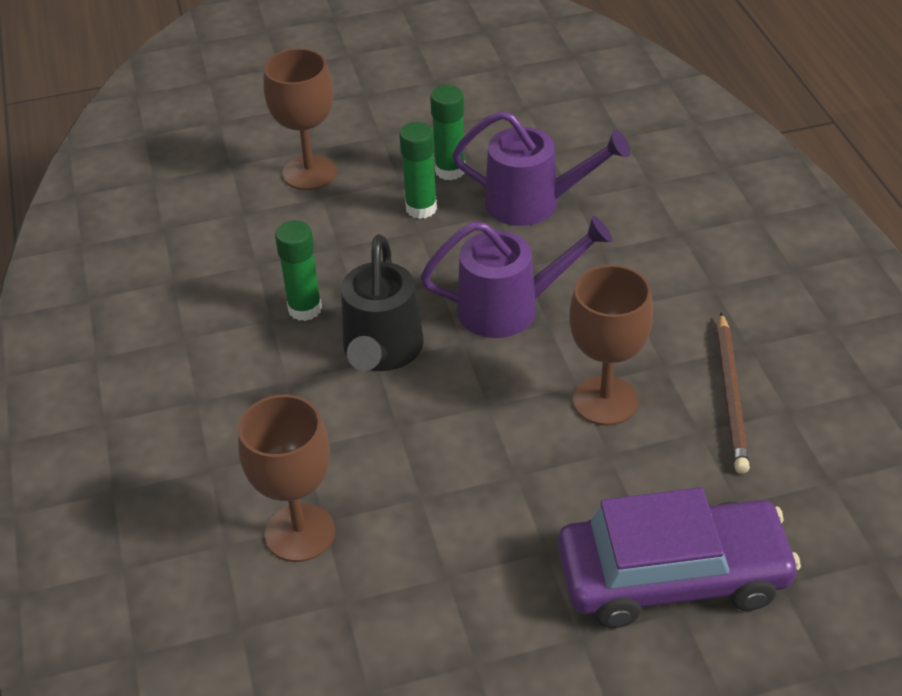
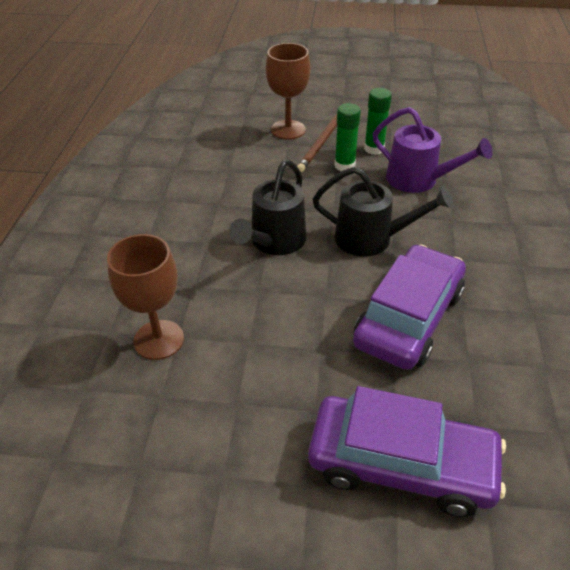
camera: 20 degrees right, 0 degrees up
green glue stick [275,220,322,321] -> none
purple watering can [420,216,613,338] -> black watering can [313,167,453,257]
brown goblet [569,265,653,426] -> purple car [353,244,466,370]
brown pencil [717,312,750,474] -> brown pencil moved to [297,114,337,172]

